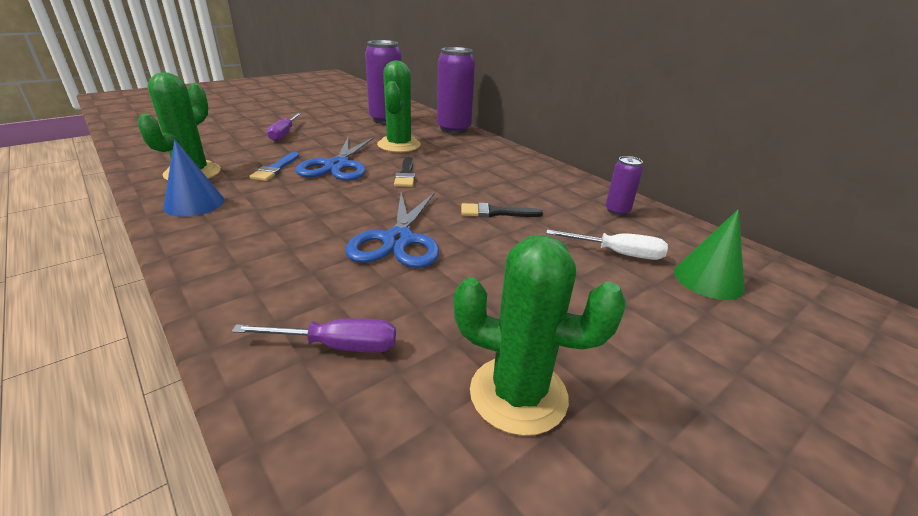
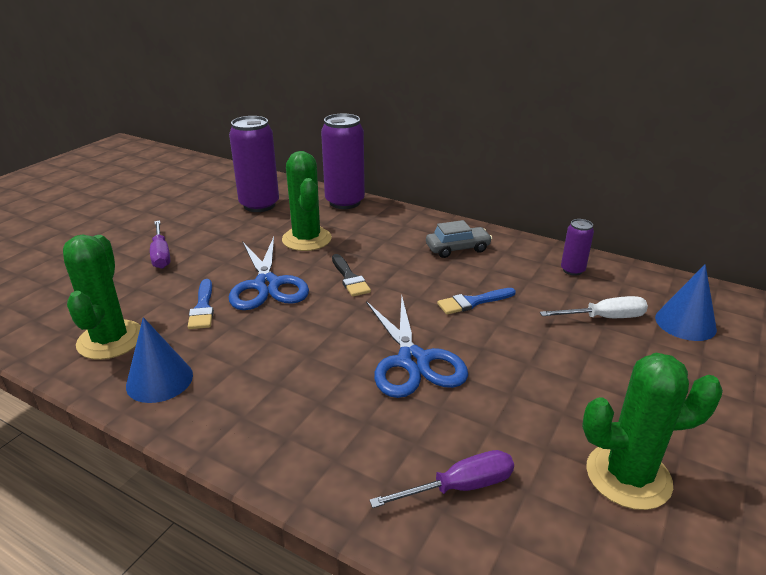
camera: 20 degrees left, 0 degrees up
black brush [461,203,543,217] -> blue brush [437,288,516,315]
green cone [674,209,745,300] -> blue cone [655,264,717,341]
none -> grey car [426,220,492,258]

